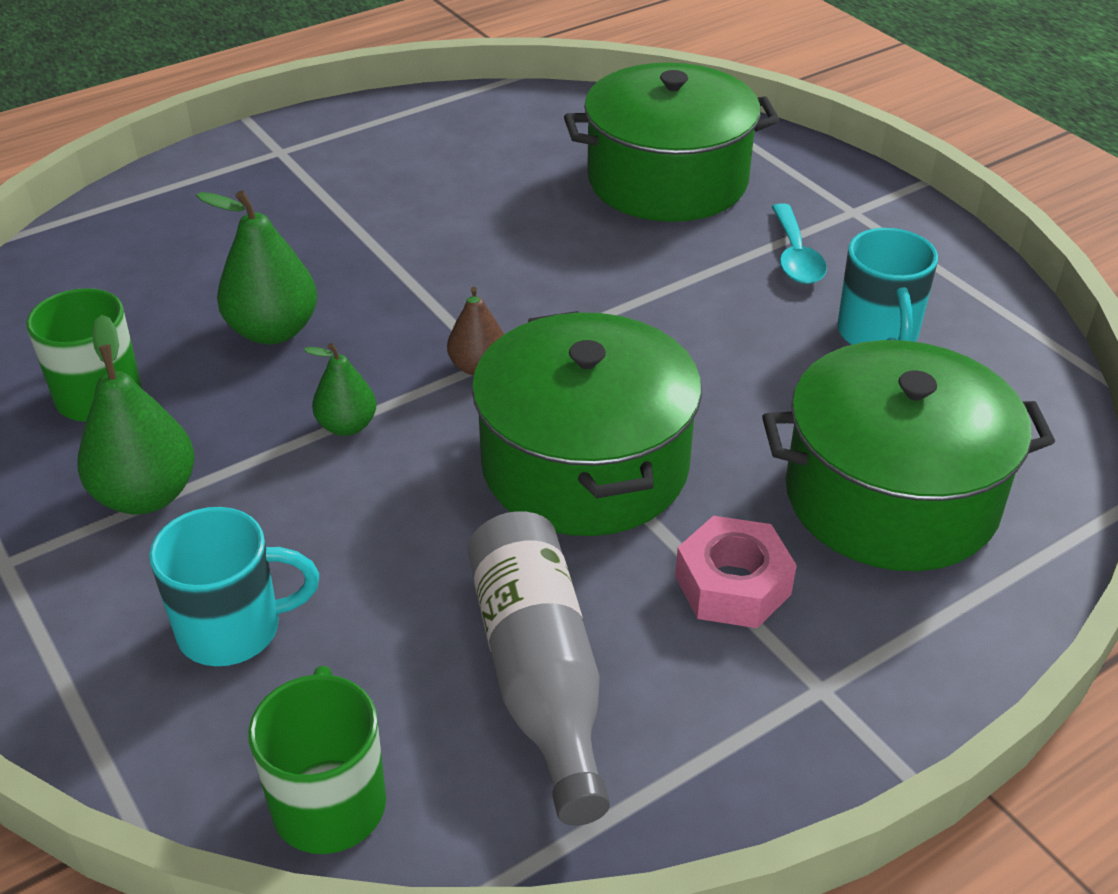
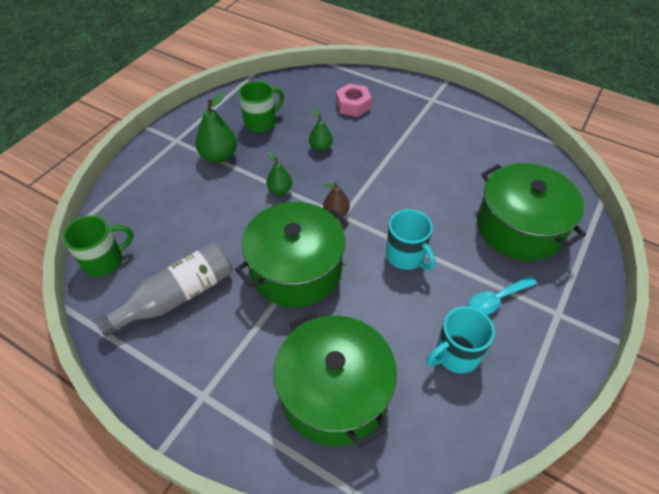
camera: 65 degrees right, 10 degrees up
turquoise mug [149,507,319,666] -> turquoise mug moved to [386,209,435,270]
green pear [196,190,317,344] -> green pear [309,109,333,151], size x0.60
pink nut [675,516,797,628] -> pink nut moved to [336,83,372,117]

